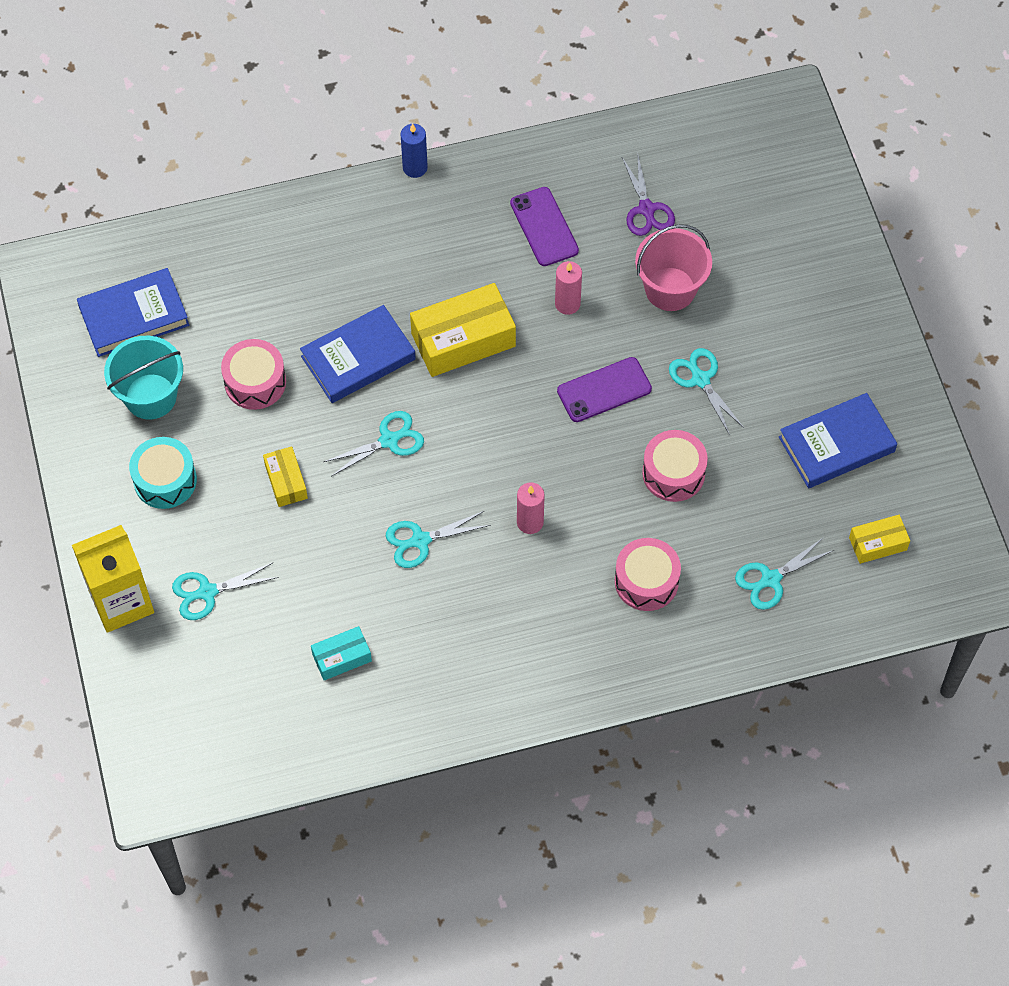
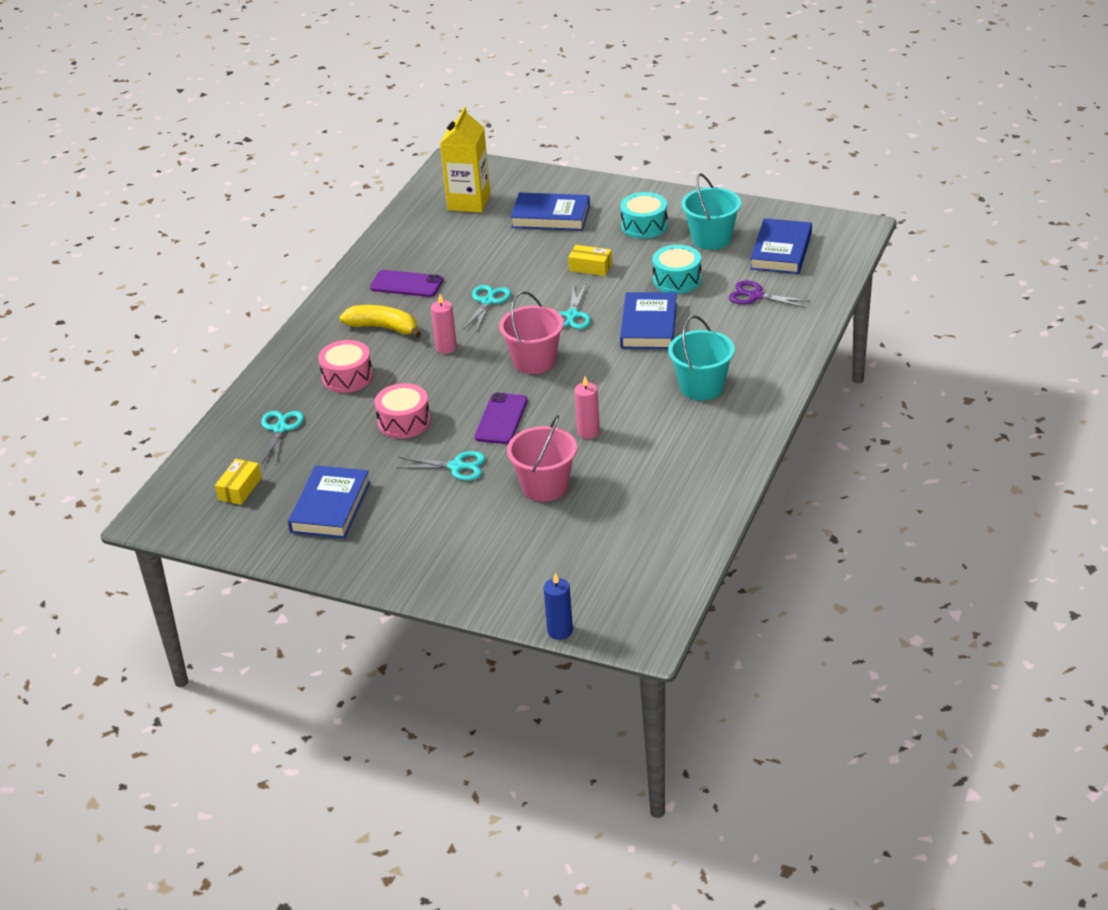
camera: 130 degrees right, 25 degrees down
yellow carton [72,525,154,633] -> yellow carton moved to [440,107,490,213]
turquoise scissors [172,563,278,620] -> blue book [510,193,590,231]
pink drum [221,339,286,410] -> turquoise drum [652,245,702,294]
turquoise box [311,626,372,681] -> none
blue candle [400,123,428,178] -> blue candle moved to [544,573,573,640]
yellow box [410,283,516,377] -> none
purple phone [510,187,579,266] -> purple phone moved to [370,270,443,297]
purple scissors [622,153,675,236] -> purple scissors moved to [729,280,811,308]
none -> yellow banana [340,305,421,338]
none -> pink bucket [499,291,564,374]
none -> turquoise bucket [668,315,735,400]

